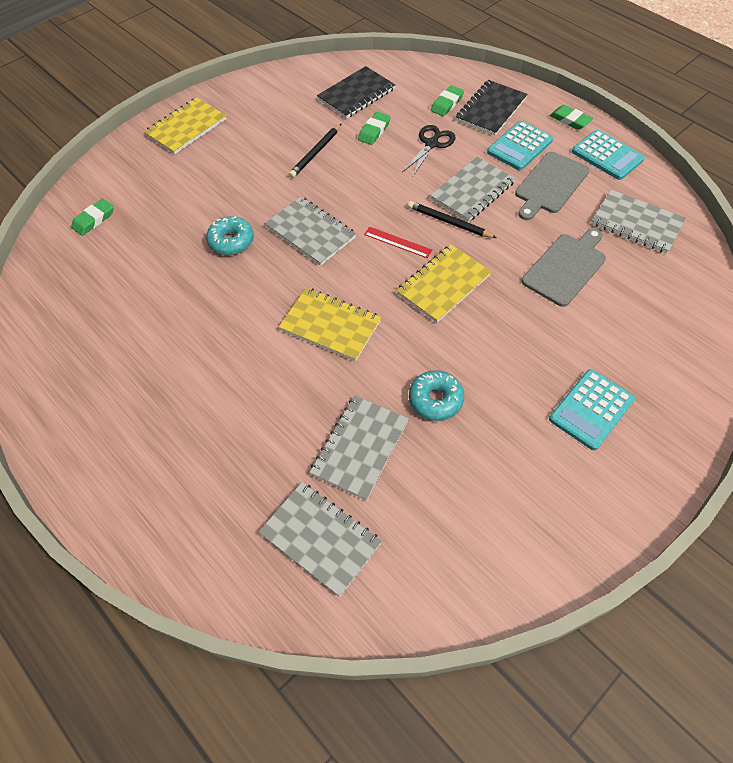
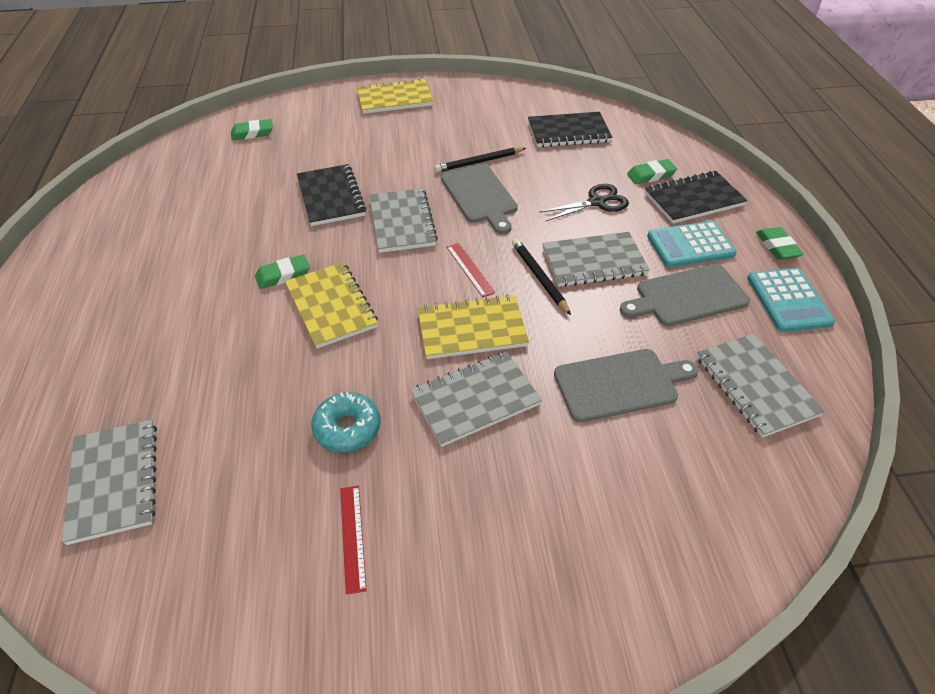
camera: 35 degrees right, 10 degrees down
turquoise donut [206,216,254,255] -> black notebook [297,164,367,226]
grey notebook [309,395,409,501] -> grey notebook moved to [410,352,542,447]
green eraser [358,112,391,145] -> green eraser moved to [255,255,310,289]
turquoise calculator [549,369,635,451] -> none
none -> red ruler [340,486,367,595]
none -> grey cutting board [441,164,518,234]

